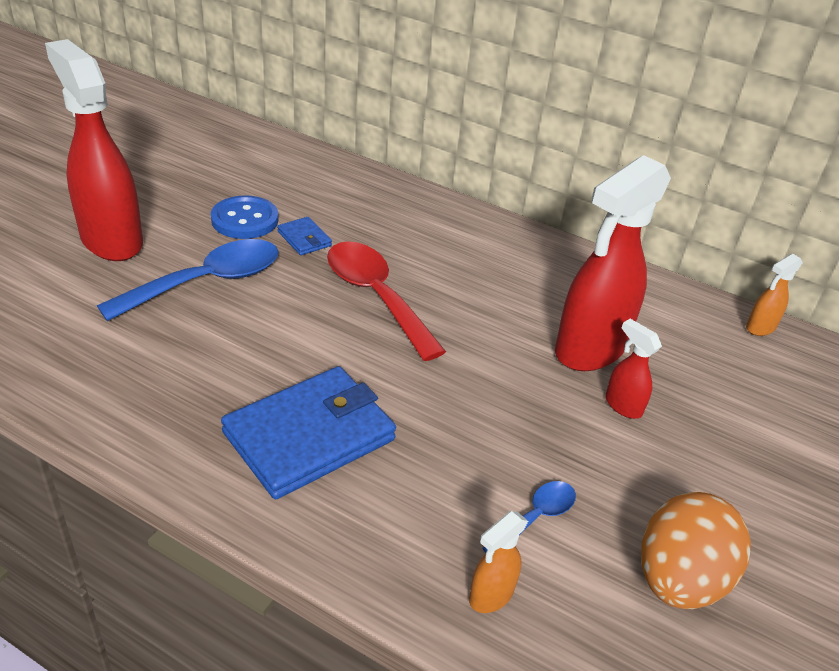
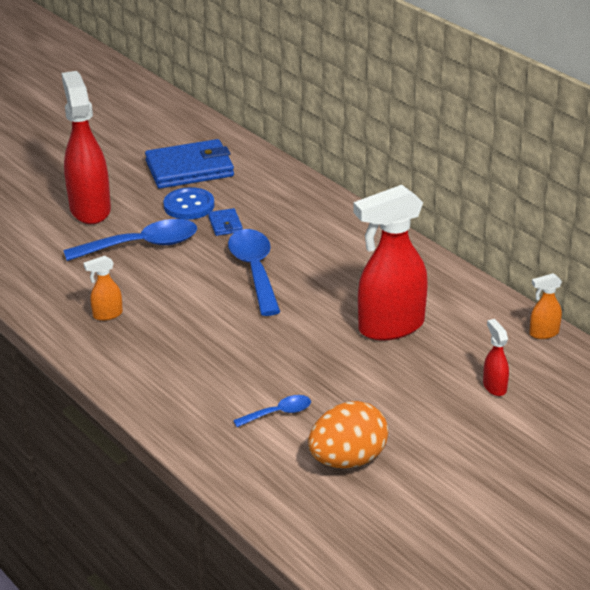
camera: 25 degrees right, 5 degrees down
blue wallet [221,366,396,499] -> blue wallet moved to [145,139,234,189]
red spoon [327,241,446,361] -> blue spoon [228,229,280,316]
orange spray bottle [469,511,528,613] -> orange spray bottle moved to [83,256,123,321]
red spray bottle [605,319,662,419] -> red spray bottle moved to [483,319,509,396]

